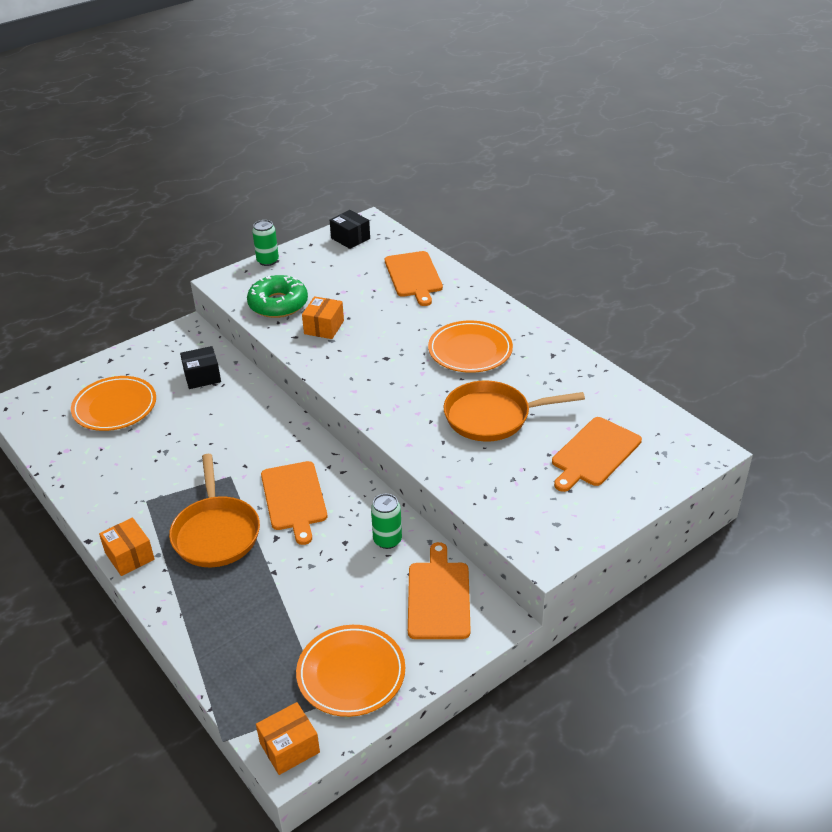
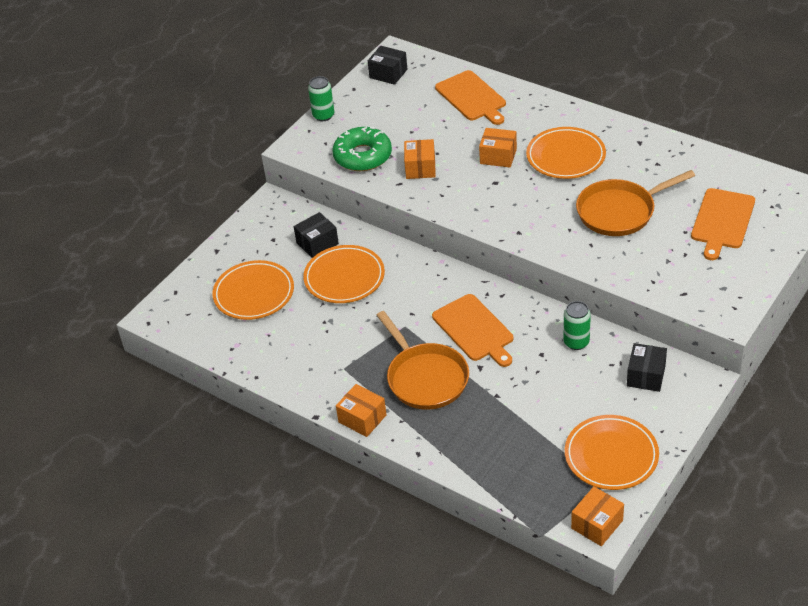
camera: 15 degrees left, 5 degrees up
orange cutting board [408,542,471,639] -> black box [627,343,667,392]
none -> orange plate [303,245,385,303]
none -> orange box [479,128,517,167]

